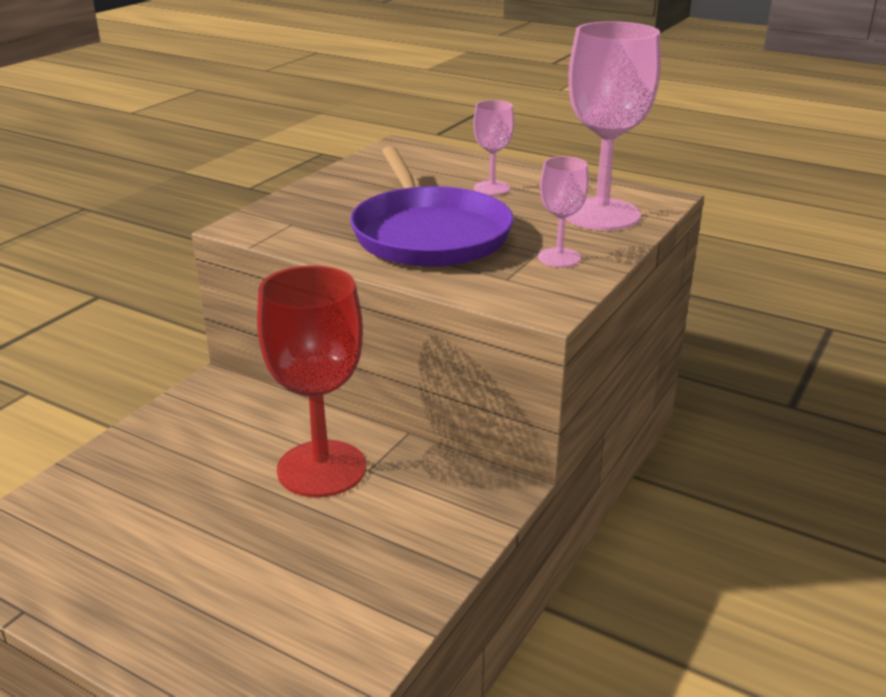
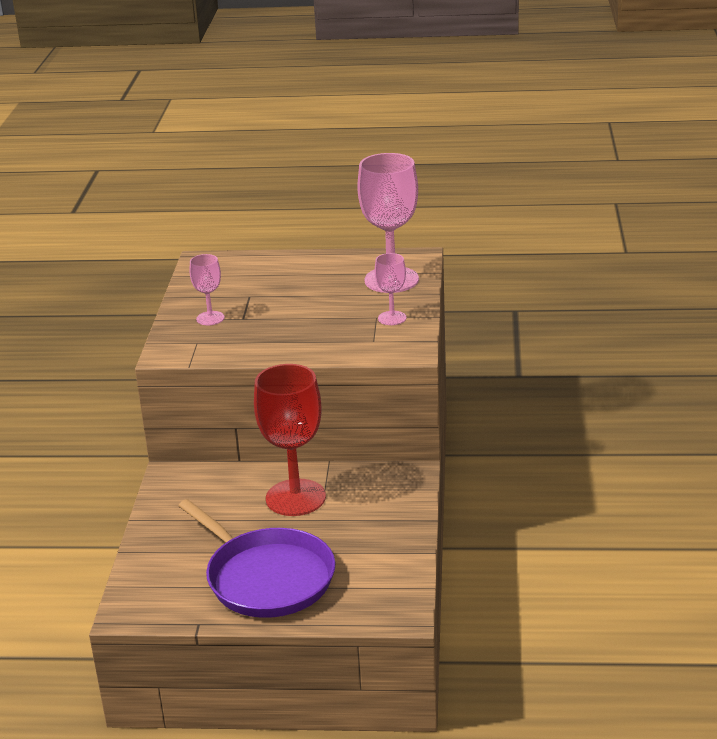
camera: 25 degrees left, 0 degrees up
purple pan [350,146,514,267] -> purple pan moved to [178,499,335,618]
pink goblet [473,100,514,195] -> pink goblet moved to [190,254,225,325]

